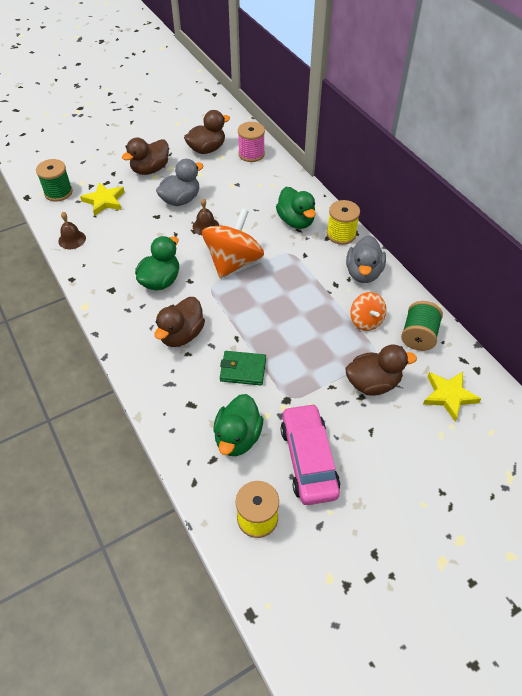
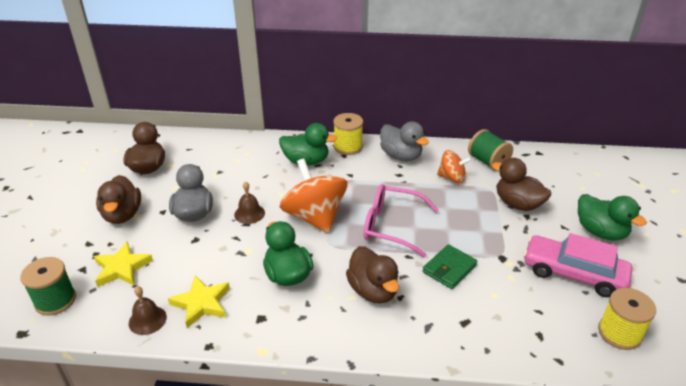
camera: 55 degrees left, 15 degrees down
green duck [213,394,263,456] -> green duck moved to [578,194,647,241]
pink spool [238,122,265,162] -> none
brown duck [346,345,417,396] -> brown duck turned 75 degrees counterclockwise [492,158,552,211]
yellow star [423,372,481,421] -> yellow star moved to [168,276,230,328]
none -> pink glasses [364,184,439,257]

